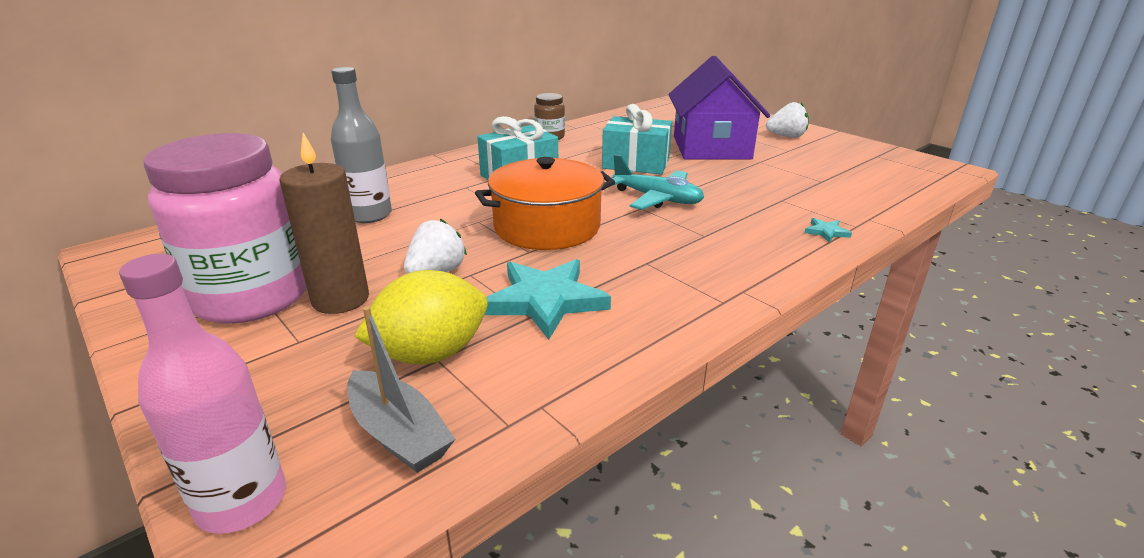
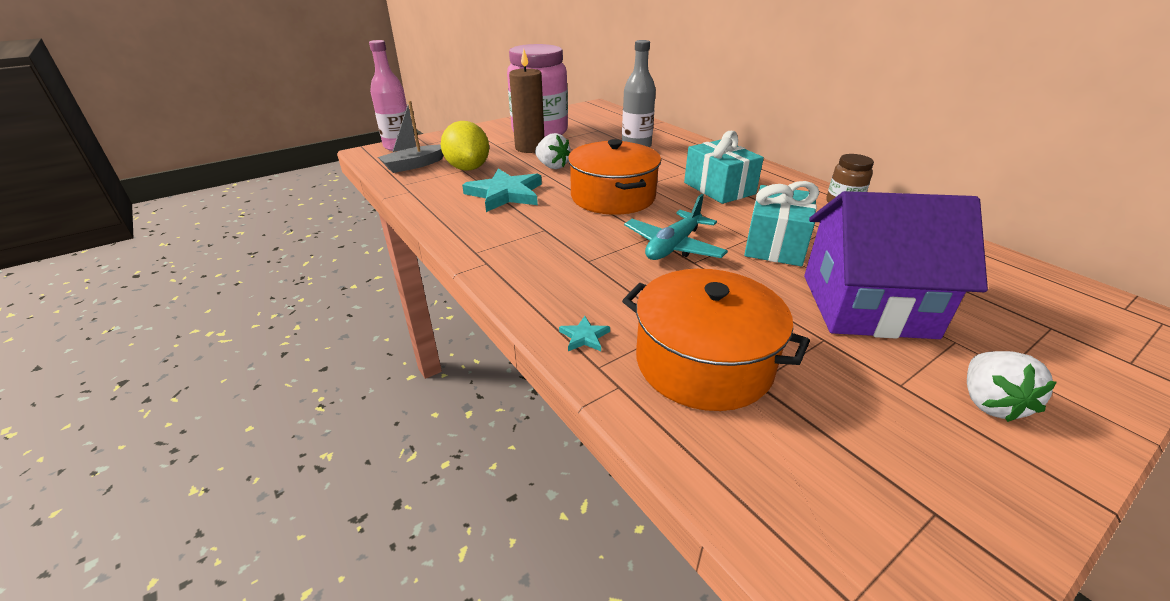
camera: 95 degrees right, 5 degrees up
none -> orange pot [622,269,810,411]

